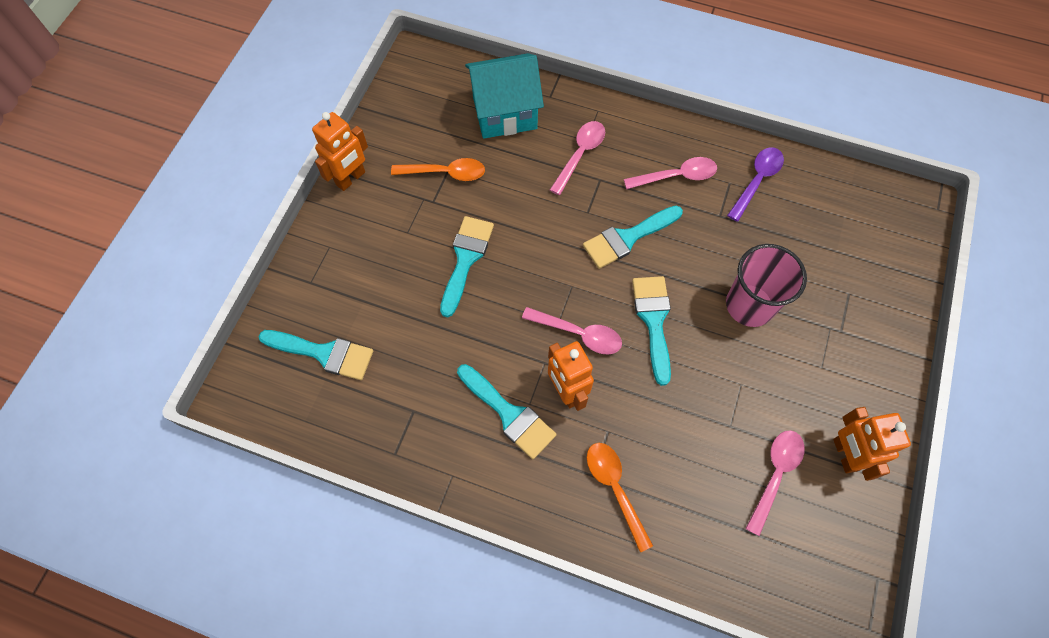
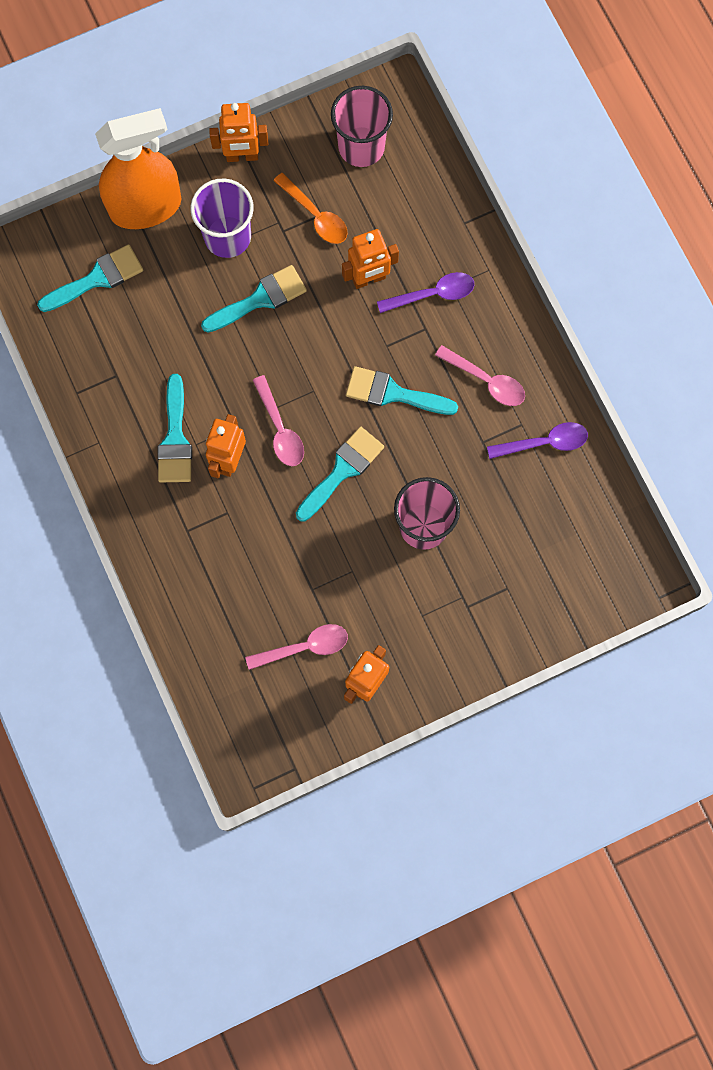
camera: 45 degrees right, 10 degrees up
turquoise brush [258,330,373,380] -> turquoise brush turned 90 degrees counterclockwise [37,244,143,312]
turquoise house [465,53,544,139] -> none
pink spoon [550,121,605,195] -> purple spoon [377,272,474,313]
orange spoon [587,443,653,553] -> none
none -> orange spray bottle [95,108,181,229]
none -> purple cup [191,178,254,258]
none -> pink cup [331,86,393,167]
none -> orange robot [342,229,399,289]

